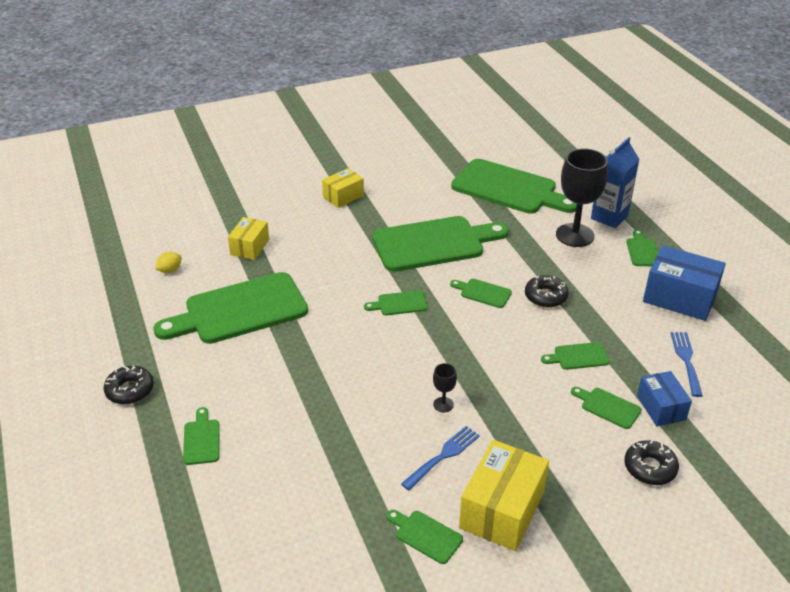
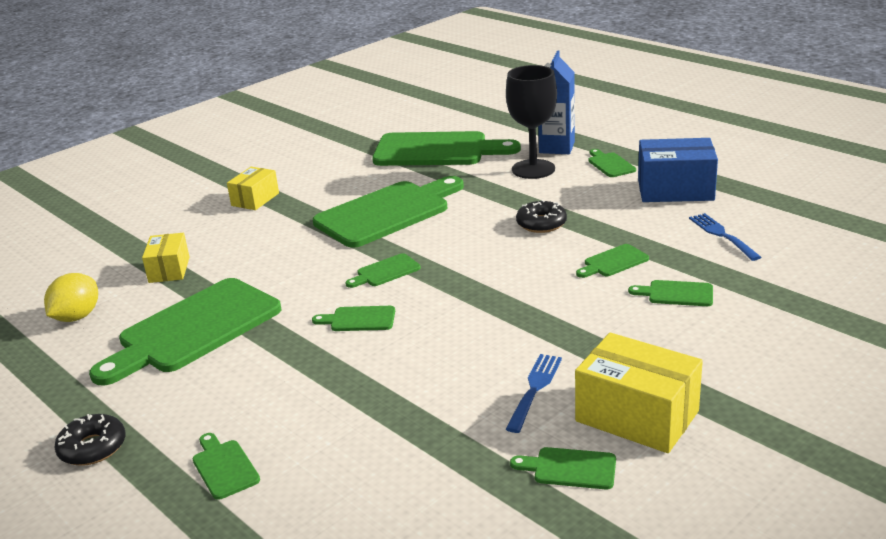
camera: 20 degrees left, 10 degrees down
yellow lemon [155,252,182,273] -> yellow lemon [44,273,98,322], size x1.68
black goblet [433,363,457,412] -> none
green cutting board [450,279,512,308] -> green cutting board moved to [312,306,395,331]
yellow box [459,440,549,551] -> yellow box turned 60 degrees counterclockwise [575,333,703,453]
black donut [624,440,679,485] -> none
blue box [637,371,692,426] -> none

